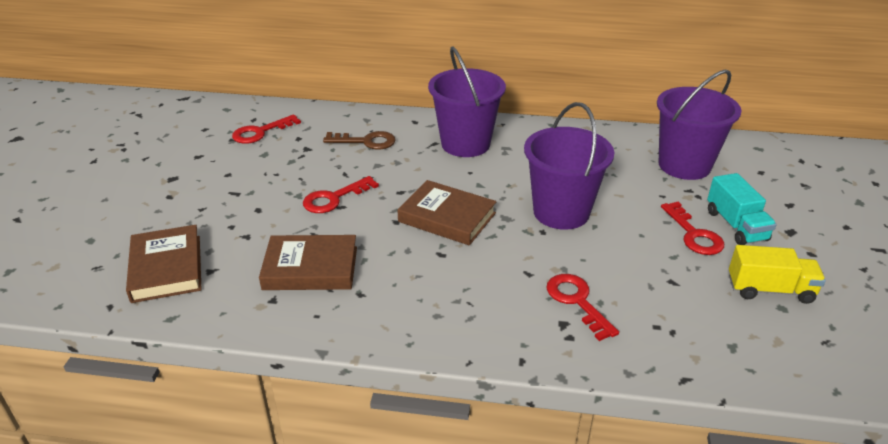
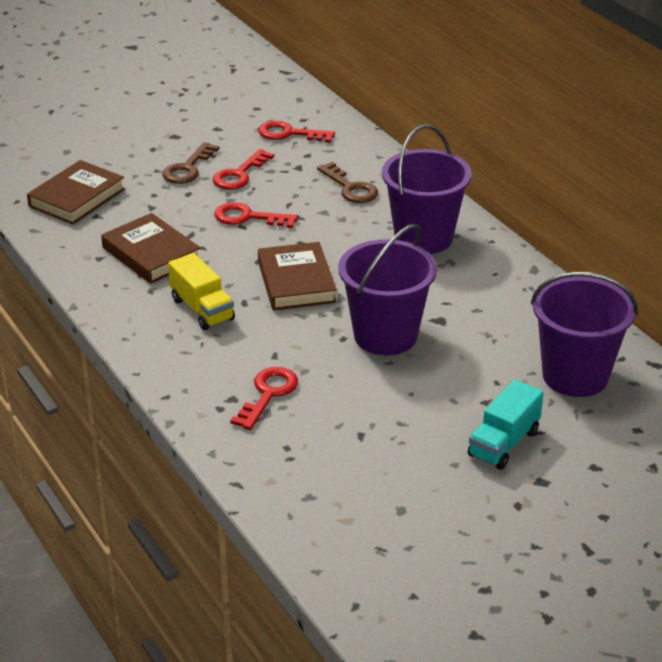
camera: 50 degrees right, 0 degrees up
red key [661,202,724,255] -> red key moved to [213,149,274,190]
yellow truck [729,245,826,304] -> yellow truck moved to [168,253,235,330]
none -> brown key [162,142,219,184]

